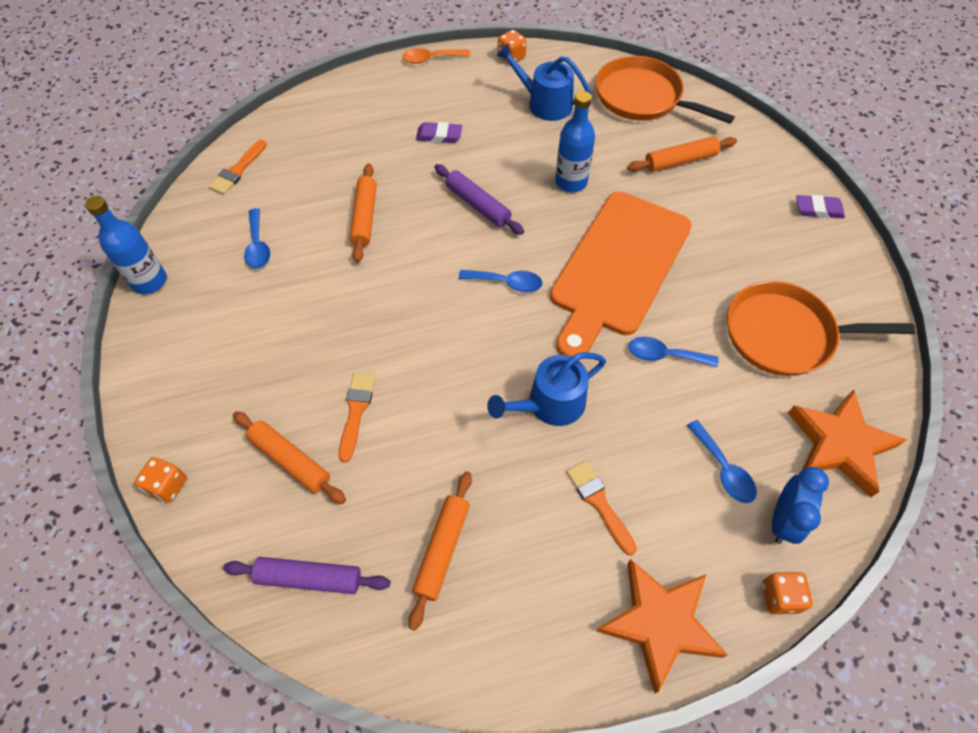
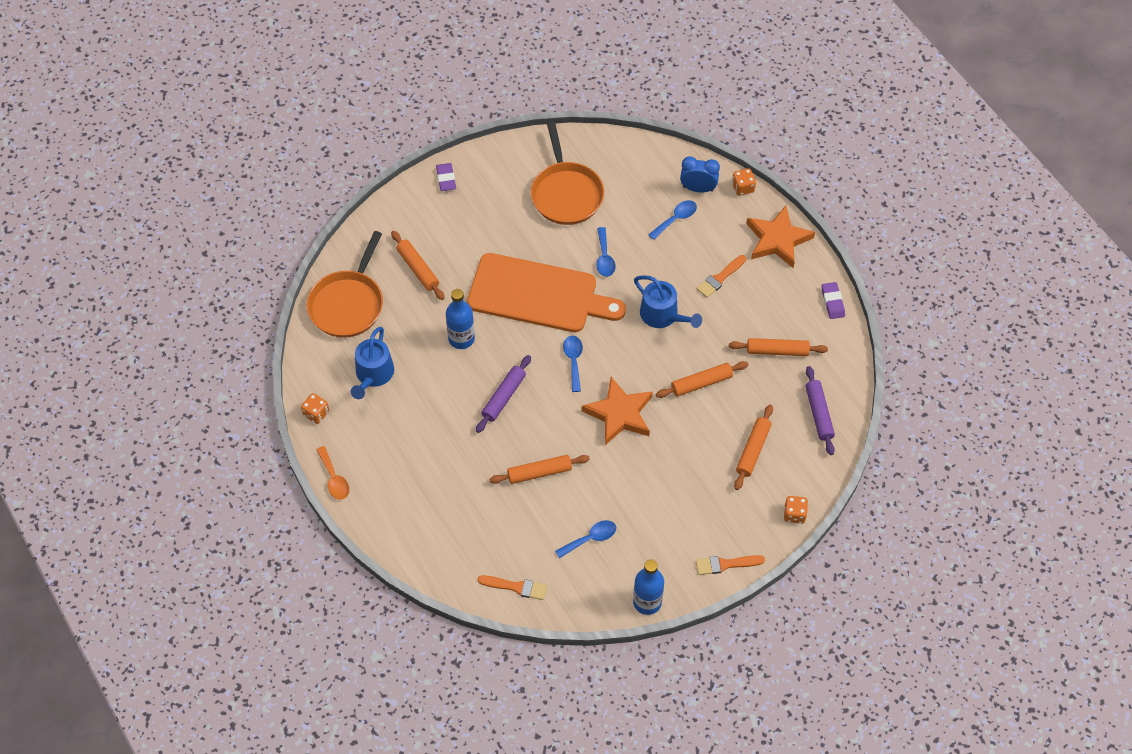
camera: 105 degrees left, 0 degrees up
orange brush [339,372,376,462] -> orange brush moved to [696,555,765,575]
purple eraser [416,122,462,143] -> purple eraser moved to [822,282,845,319]
orange star [788,389,907,498] -> orange star moved to [582,377,653,445]
none -> orange rolling pin [656,361,748,398]

